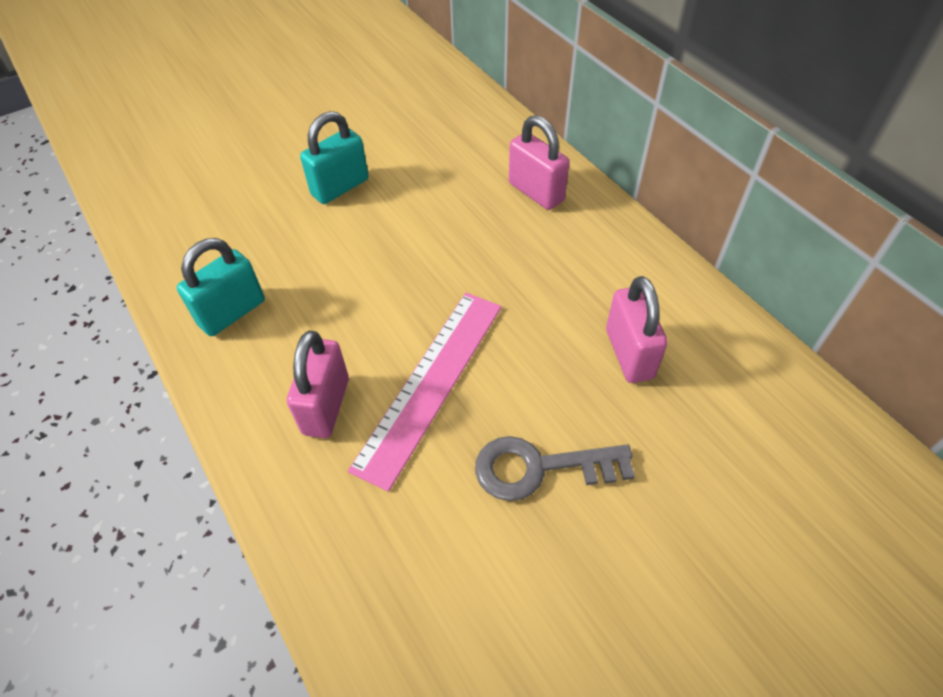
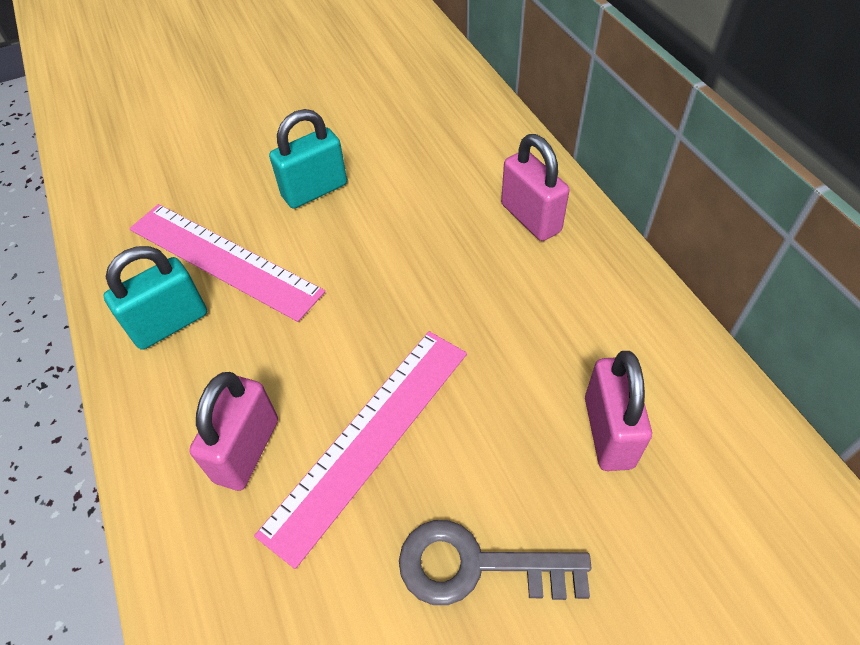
camera: 10 degrees right, 0 degrees up
none -> pink ruler [129,204,325,322]

